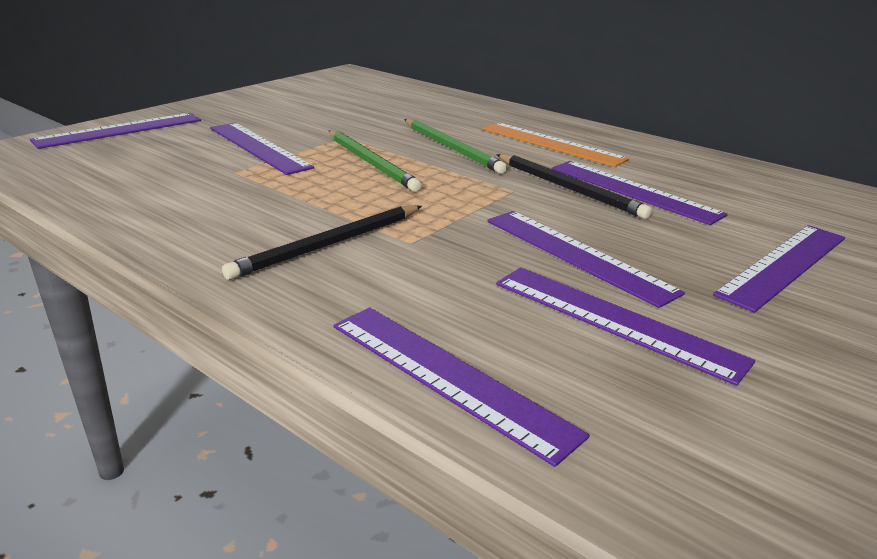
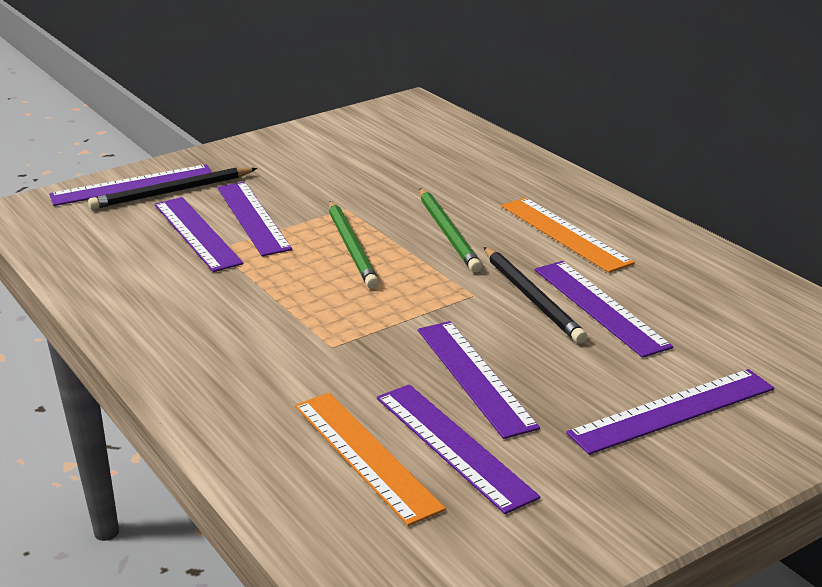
camera: 20 degrees right, 0 degrees up
black pencil [222,205,422,280] -> black pencil moved to [88,167,258,209]
purple ruler [333,307,590,467] -> purple ruler moved to [155,197,243,272]
none -> orange ruler [295,393,446,526]

